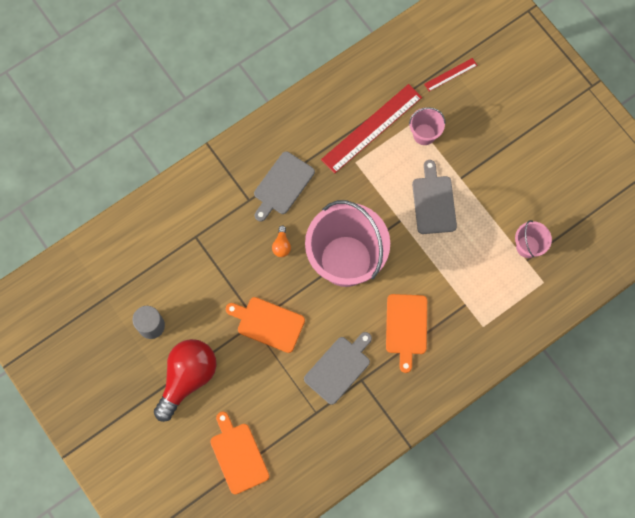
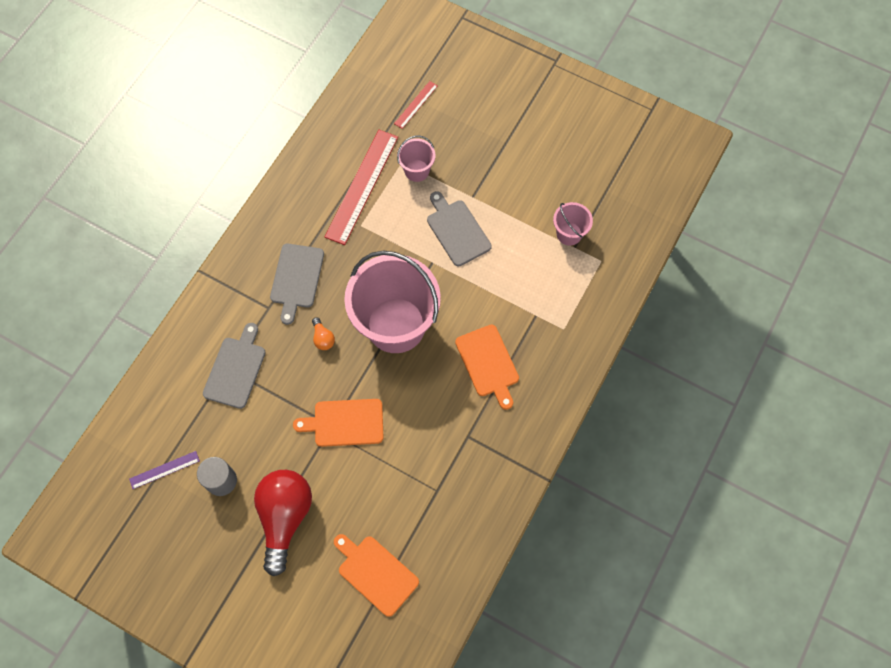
camera: 25 degrees left, 5 degrees down
grey cutting board [304,332,372,405] -> grey cutting board moved to [203,323,266,409]
none -> purple ruler [129,451,200,489]

